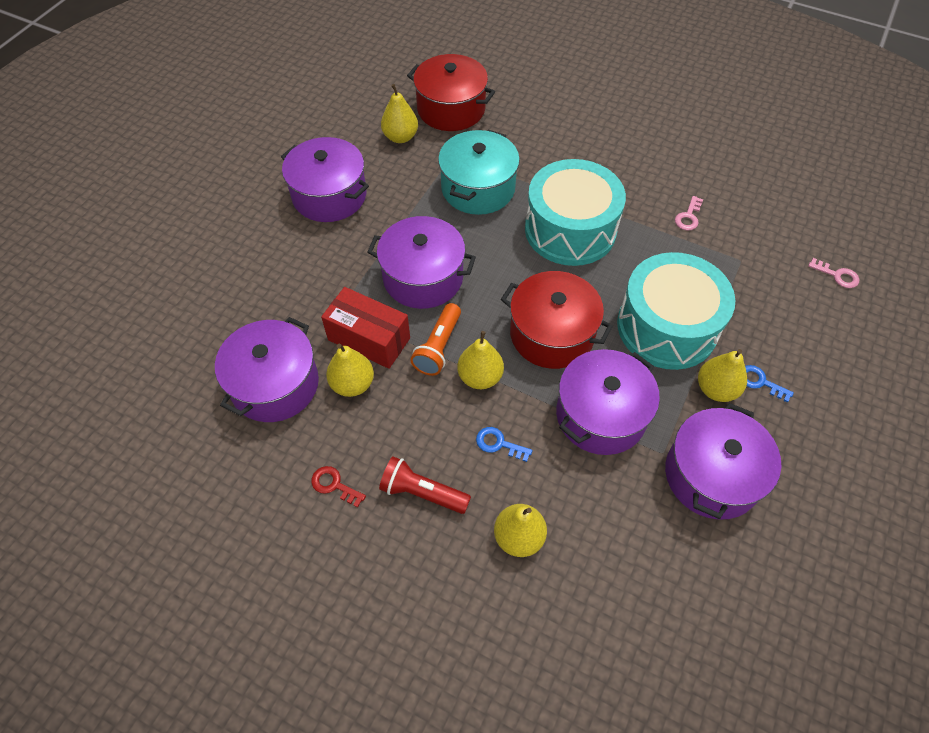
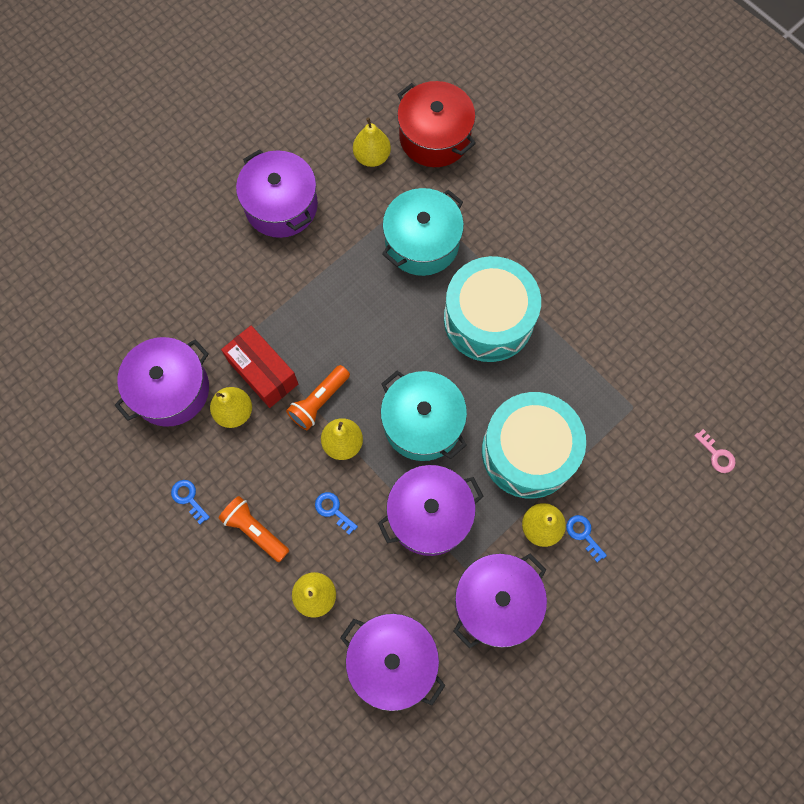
camera: 20 degrees right, 15 degrees up
red key [311,466,366,508] -> blue key [171,480,210,524]
purple pot [367,216,476,309] -> purple pot moved to [340,613,446,711]
red flashlight [379,456,471,514] -> orange flashlight [218,496,289,562]
red pot [501,271,613,369] -> turquoise pot [380,371,467,461]
pink key [675,196,703,230] -> none

